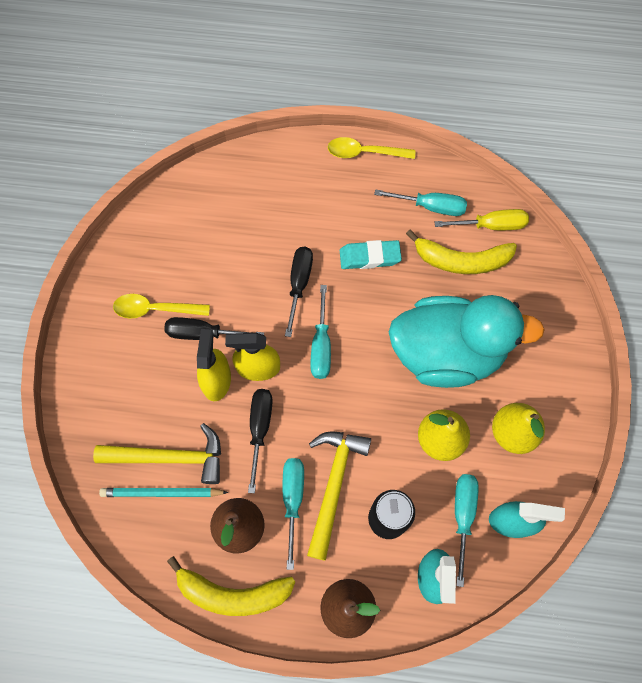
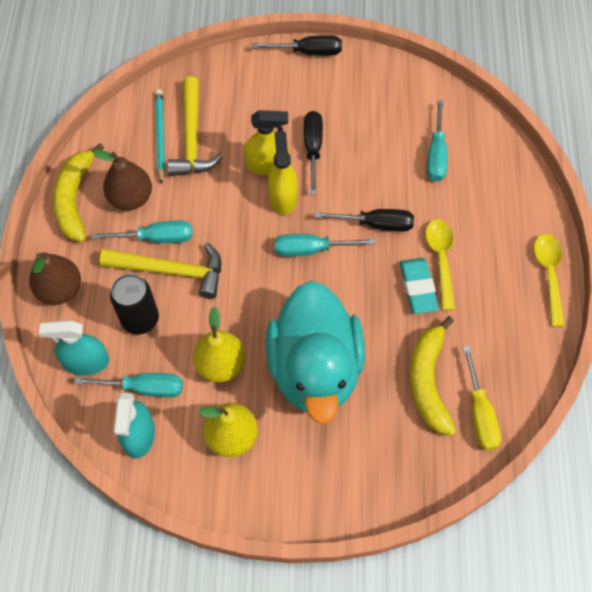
camera: 85 degrees right, 5 degrees down
yellow spoon [113,294,210,319] -> yellow spoon moved to [426,219,455,311]
black screwdriver [248,389,273,494] -> black screwdriver moved to [252,35,342,56]
turquoise screwdriver [374,189,467,216] -> turquoise screwdriver moved to [427,100,447,182]

